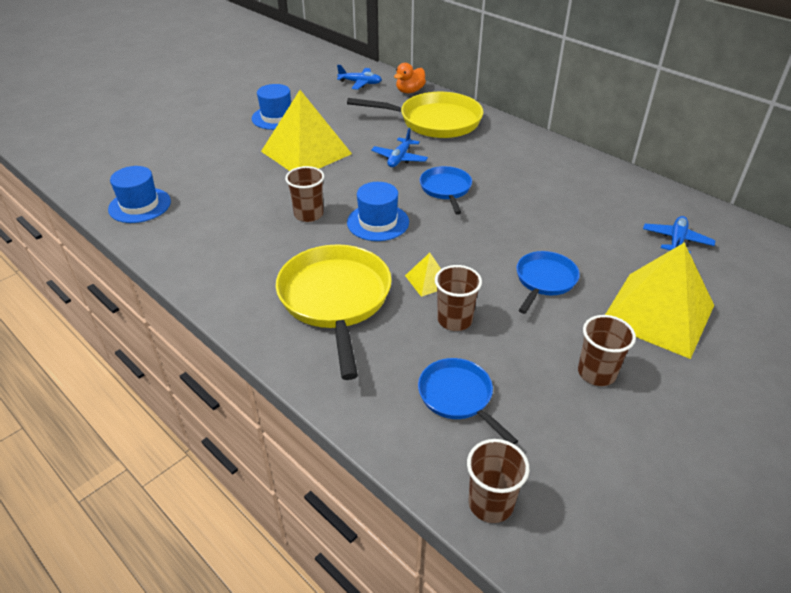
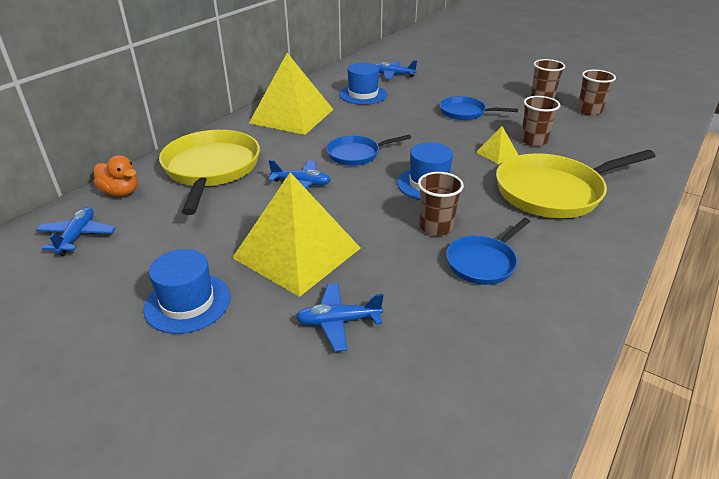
camera: 100 degrees left, 5 degrees down
blue hat [108,166,171,223] -> blue hat moved to [339,63,387,105]
blue pan [418,358,518,444] -> blue pan moved to [446,218,530,285]
brown cup [467,439,529,523] -> brown cup moved to [577,69,616,116]
yellow pyramid [605,242,714,359] -> yellow pyramid moved to [249,53,334,135]
none -> blue plane [296,283,384,352]

